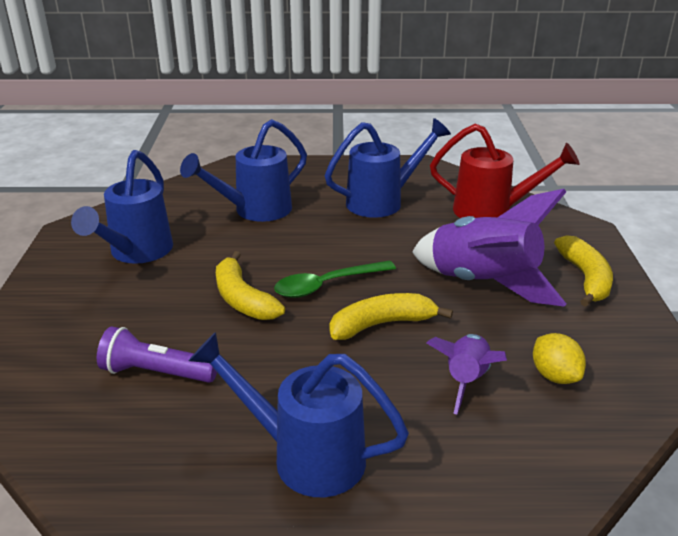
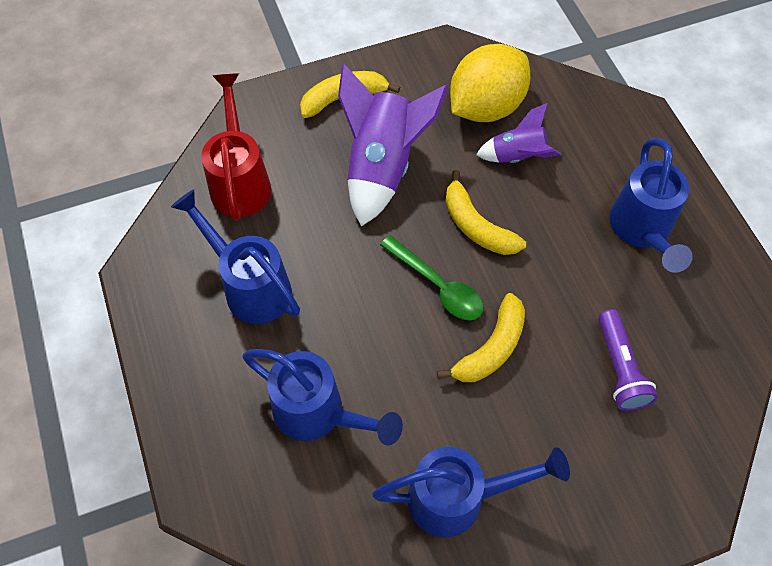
camera: 110 degrees left, 30 degrees up
yellow lemon [533,333,586,384] -> yellow lemon [450,44,530,122], size x2.03

